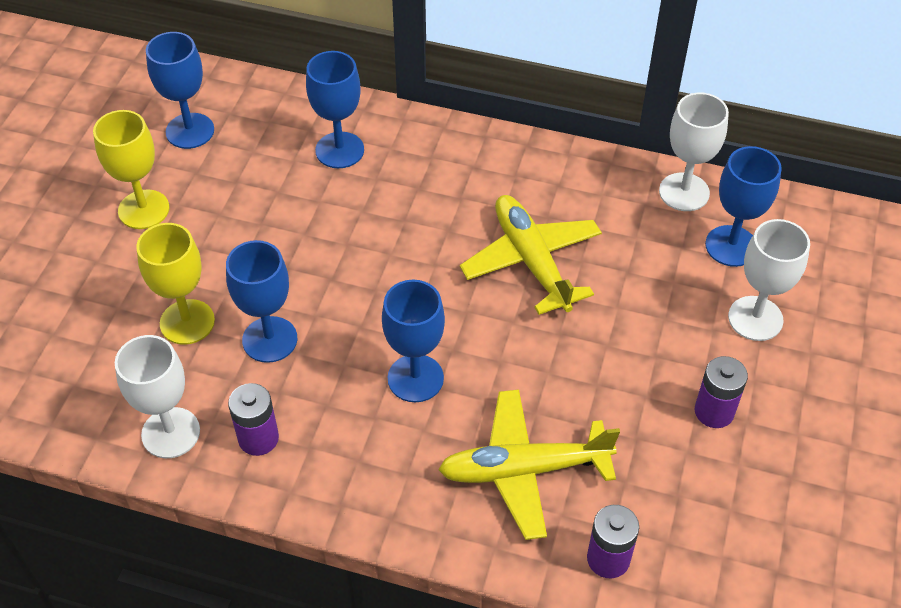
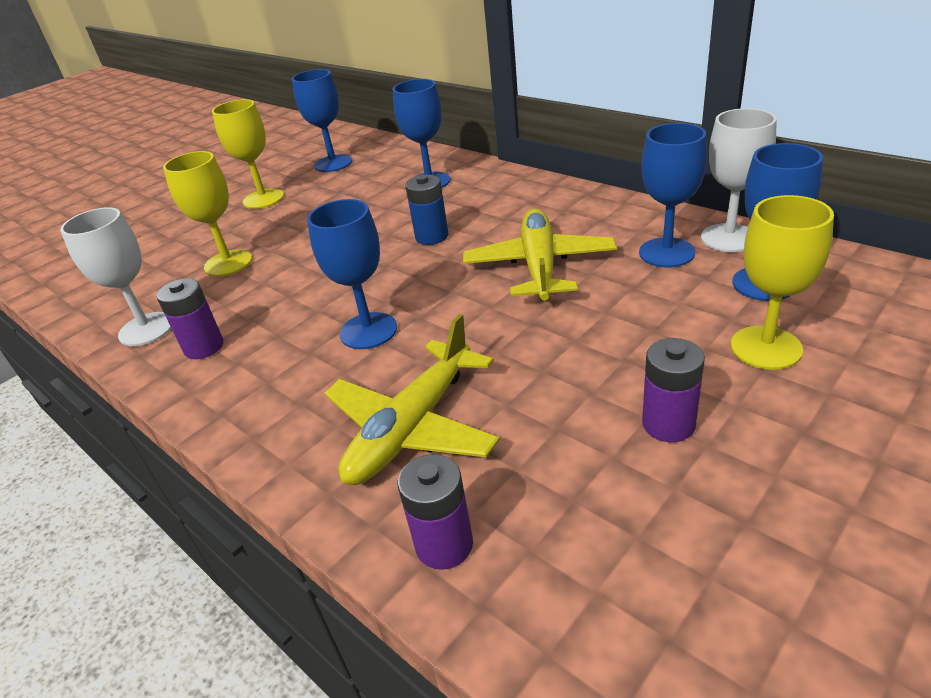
camera: 30 degrees right, 15 degrees down
blue goblet [226,240,297,363] -> blue goblet moved to [639,123,707,268]
yellow plane [438,389,620,540] -> yellow plane turned 75 degrees counterclockwise [325,314,500,485]
white goblet [728,219,810,341] -> yellow goblet [731,195,834,370]
none -> blue battery [405,175,448,245]

